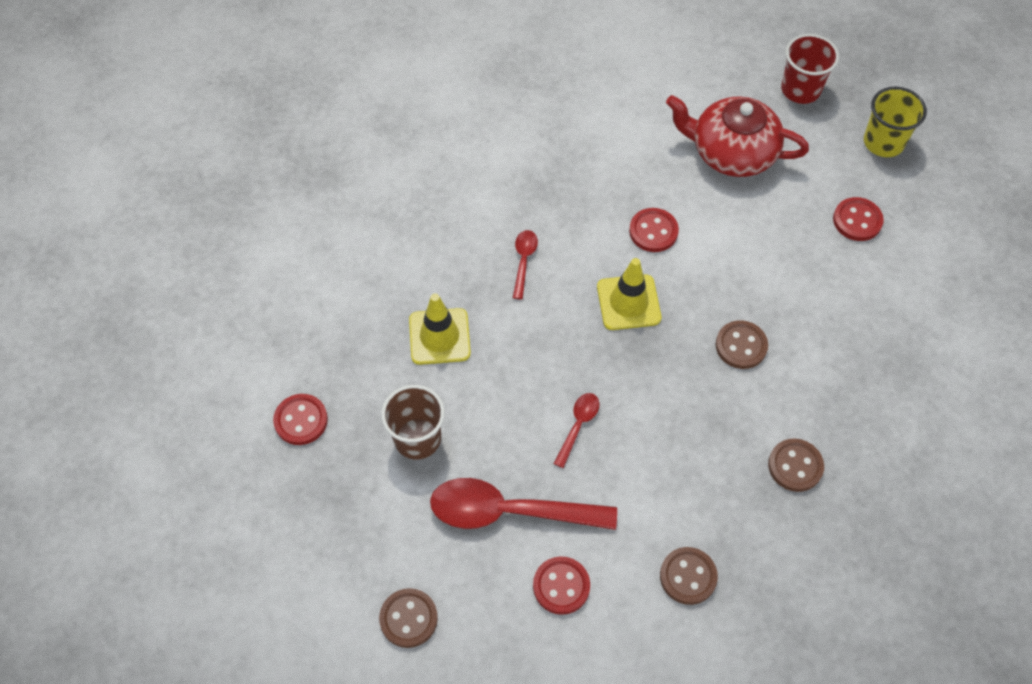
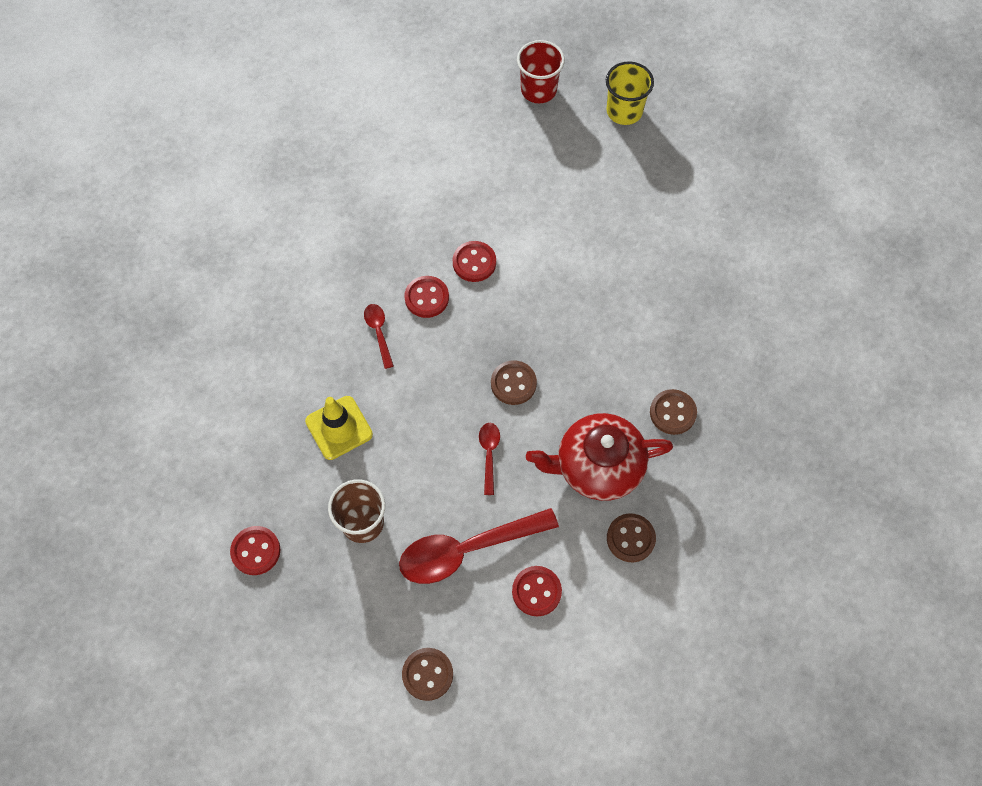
camera: 25 degrees left, 5 degrees up
yellow traffic cone [597,258,661,330] -> none
red teapot [666,95,809,177] -> red teapot moved to [526,413,673,501]
brown button [716,320,768,369] -> brown button moved to [491,360,537,405]
red button [833,197,884,241] -> red button moved to [404,276,449,318]

